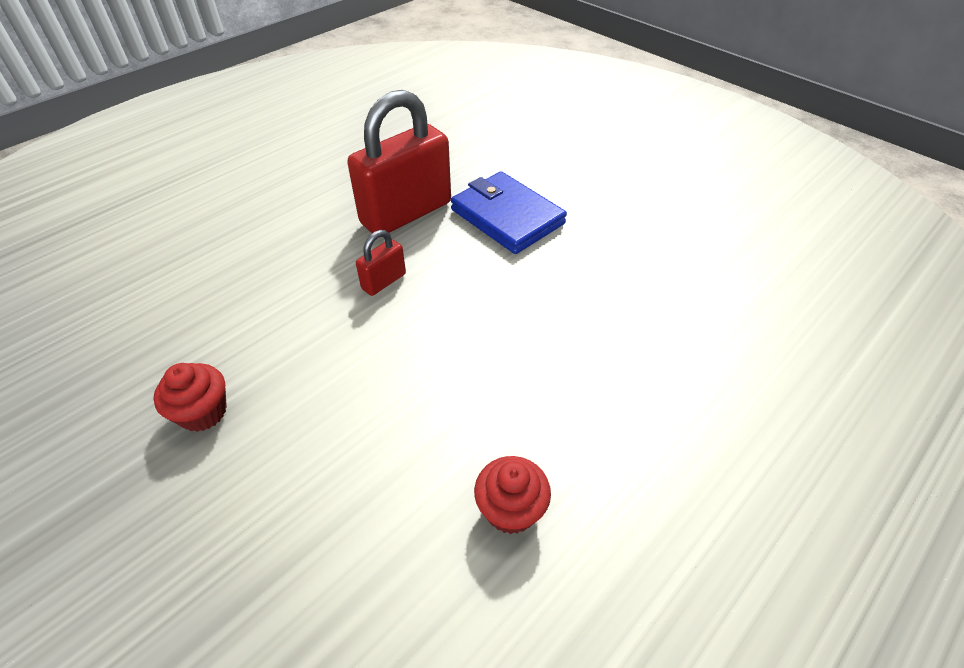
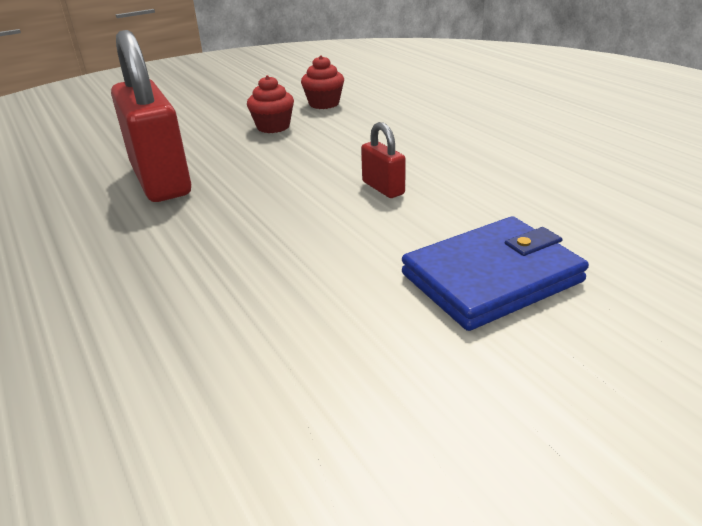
camera: 105 degrees right, 15 degrees down
red padlock [347,90,451,233] -> red padlock moved to [111,30,191,202]
red cupcake [474,456,551,534] -> red cupcake moved to [301,55,344,109]

